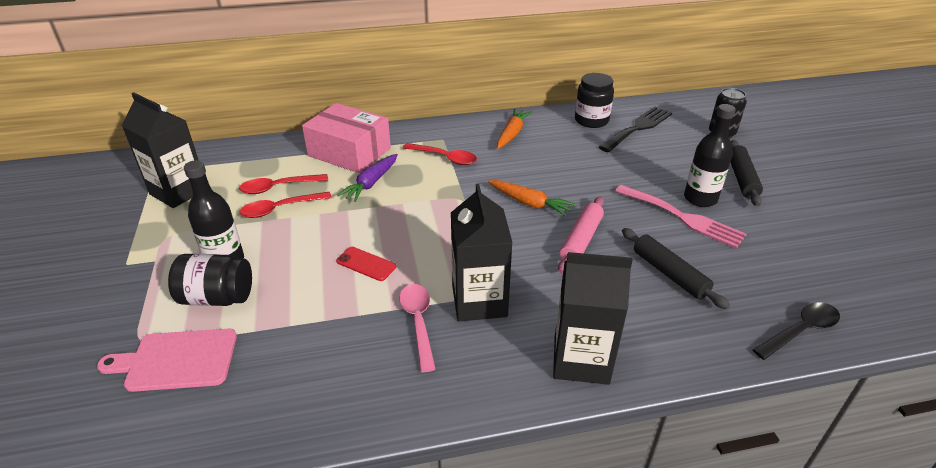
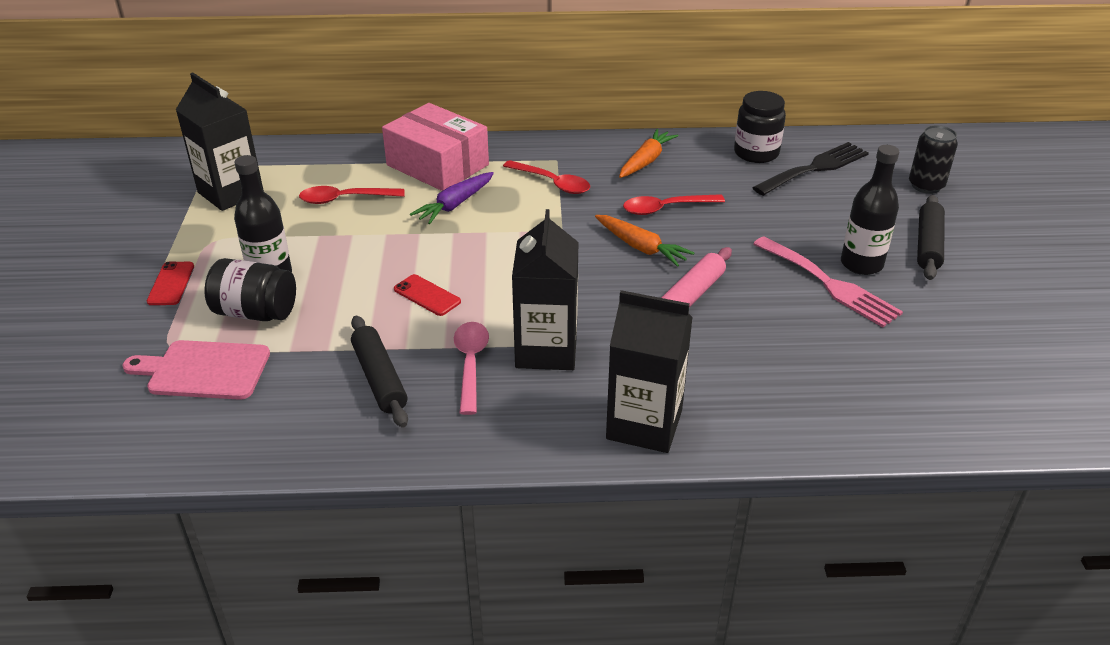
camera: 10 degrees right, 0 degrees up
red spoon [239,192,332,218] -> red spoon moved to [623,194,725,215]
black rolling pin [622,228,730,309] -> black rolling pin moved to [351,315,408,428]
black spoon [753,302,840,360] -> none
none -> red phone [147,262,194,305]

